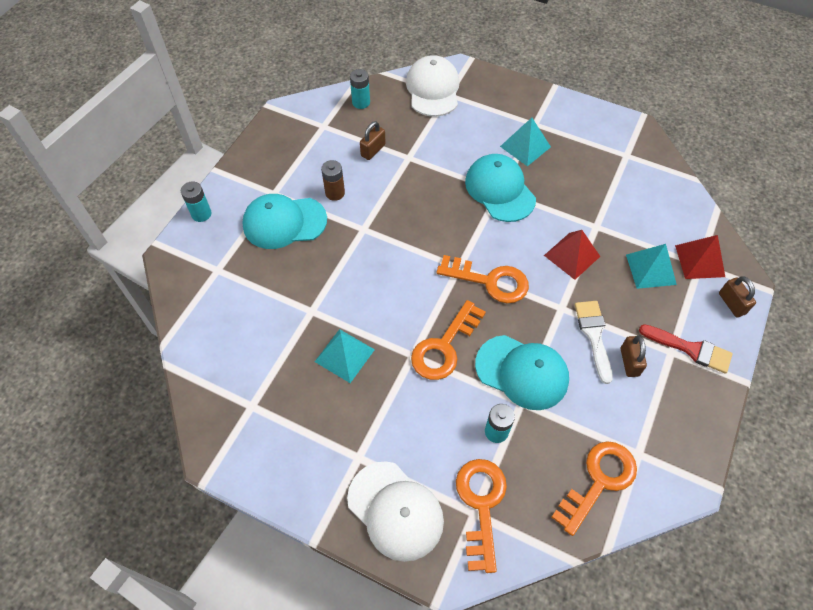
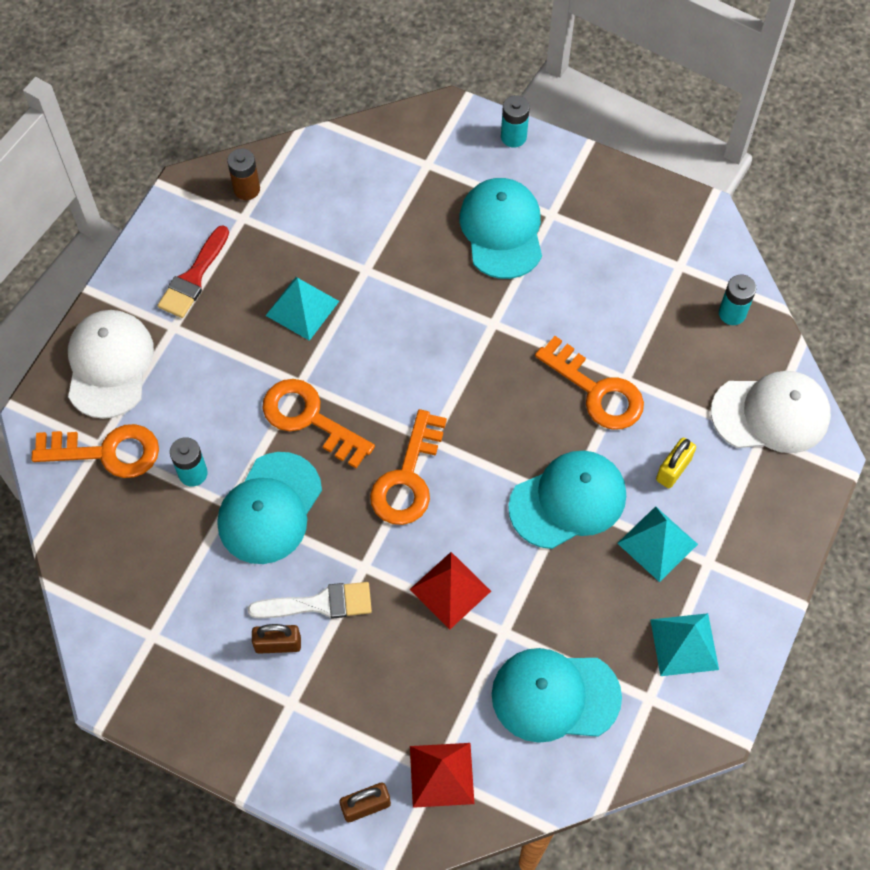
camera: 90 degrees right, 5 degrees up
brown battery [321,160,345,201] -> brown battery moved to [227,148,260,200]
white cap [347,461,444,562] -> white cap turned 135 degrees clockwise [68,310,154,419]
brown padlock [360,121,386,160] -> none
orange key [551,441,637,536] -> orange key moved to [535,336,644,430]
turquoise pyramid [626,244,677,289] -> turquoise pyramid moved to [650,613,719,676]
red brush [639,324,733,374] -> red brush moved to [157,225,229,318]
none -> turquoise cap [492,648,622,743]
none -> yellow padlock [656,438,696,488]

